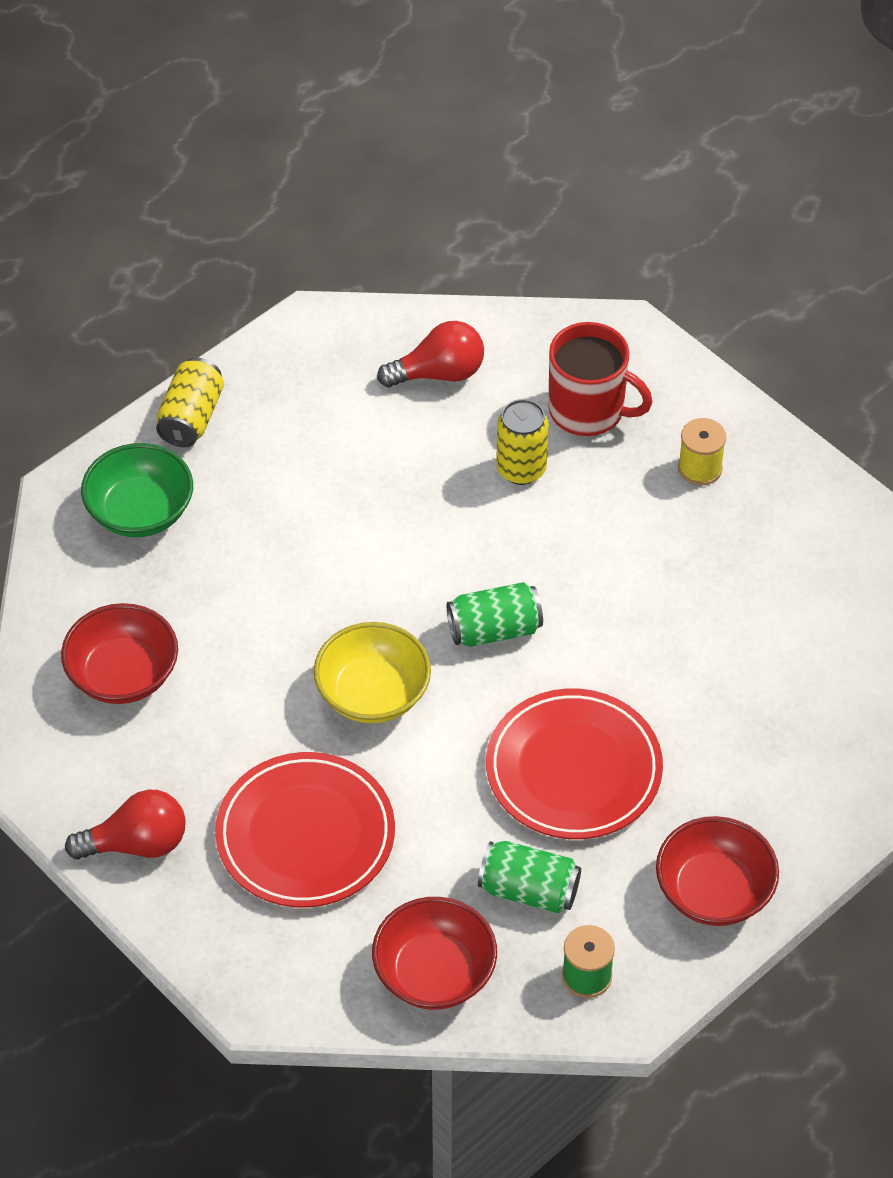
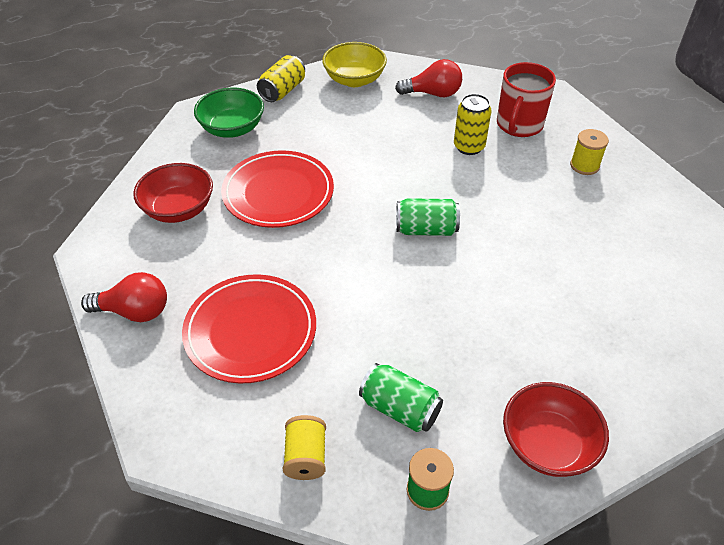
camera: 15 degrees right, 5 degrees down
yellow bowl [314,622,431,723] -> yellow bowl moved to [322,42,387,87]
red bowl [372,897,497,1010] -> yellow spool [283,415,326,480]
red plate [486,689,663,839] -> red plate moved to [221,150,334,228]
red mug [549,322,653,436] -> red mug turned 75 degrees clockwise [497,62,556,137]

